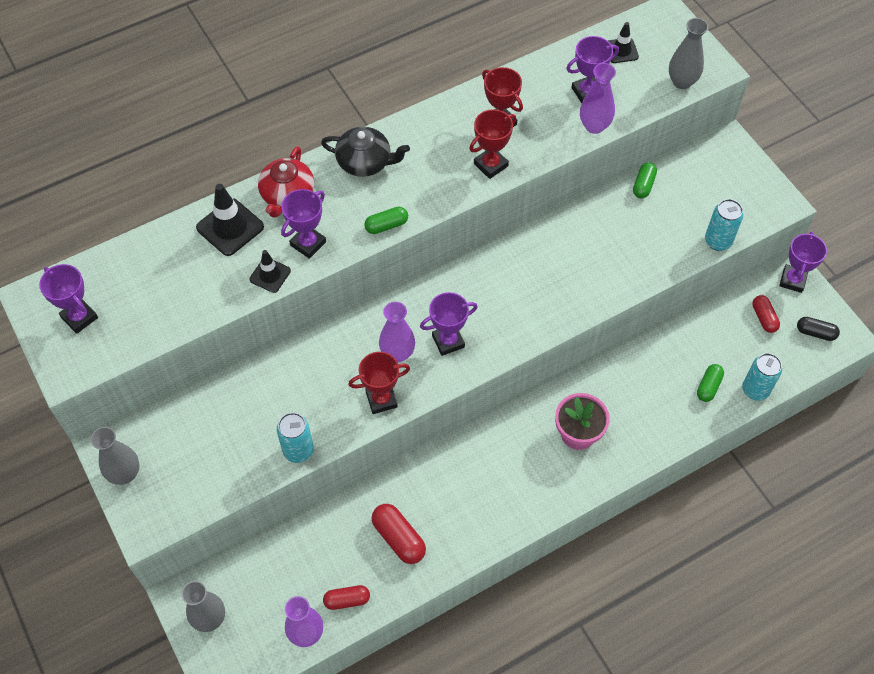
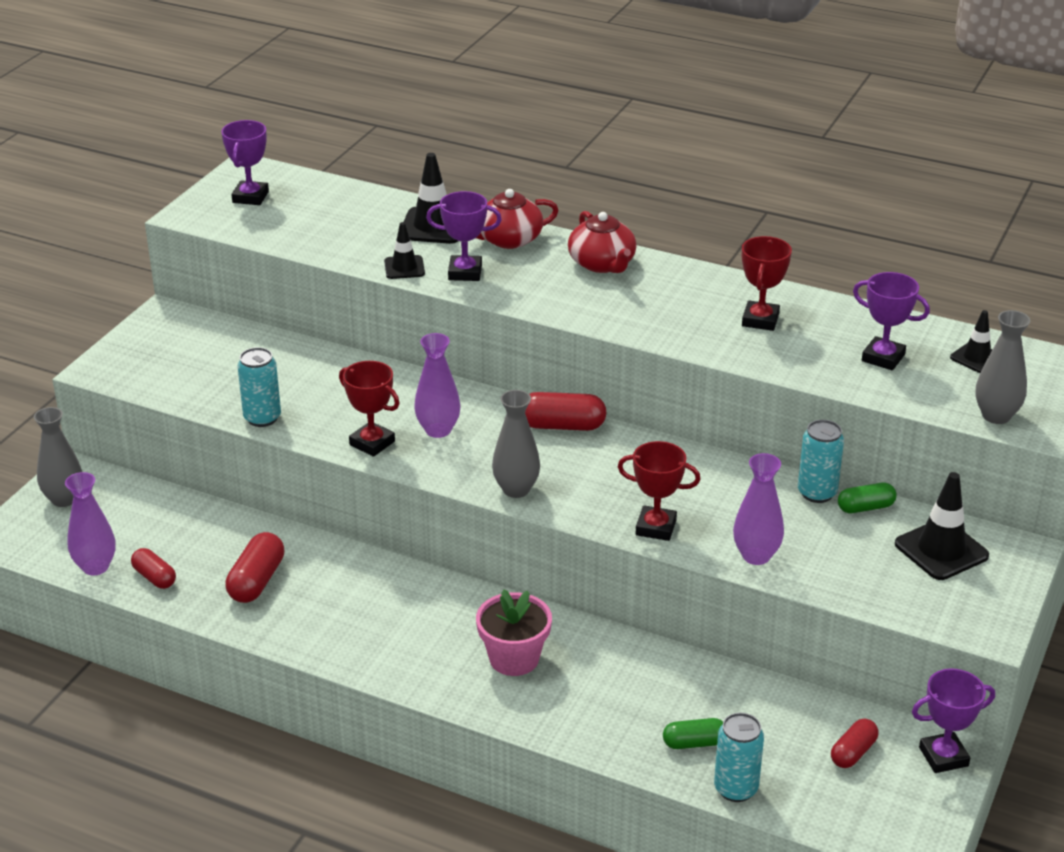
camera: 55 degrees right, 25 degrees down
grey vase [91,427,139,485] -> grey vase moved to [492,390,540,498]
black teapot [321,127,410,177] -> red teapot [568,211,637,273]
green capsule [364,207,408,234] -> none
purple trophy [420,292,478,356] -> none
red trophy [469,109,516,179] -> red trophy moved to [618,441,701,541]
purple vase [580,63,616,134] -> purple vase moved to [733,453,784,565]
turquoise can [705,199,743,251] -> turquoise can moved to [798,420,844,503]
black capsule [797,317,840,341] -> none
none -> red capsule [525,392,607,431]
none -> black traffic cone [895,472,989,580]

